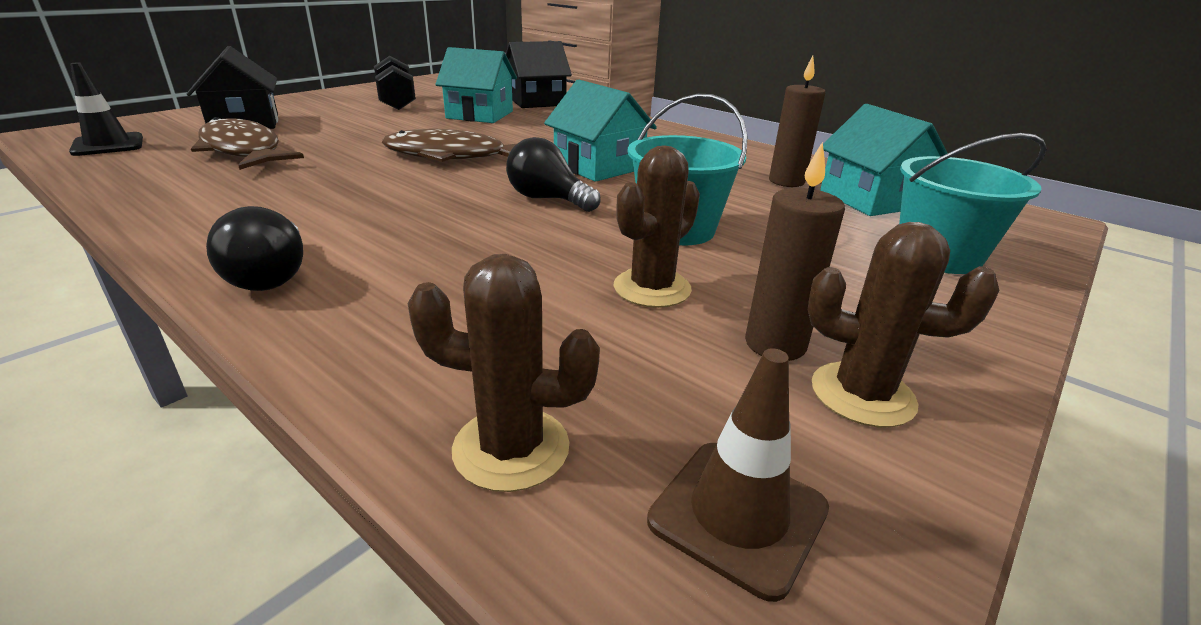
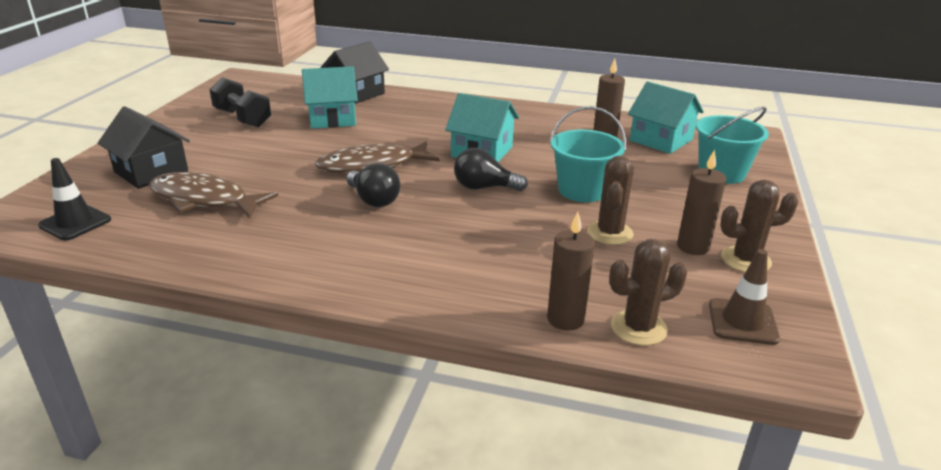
camera: 25 degrees left, 0 degrees up
black light bulb [206,206,303,291] -> black light bulb moved to [347,163,400,207]
none -> brown candle [547,212,595,331]

